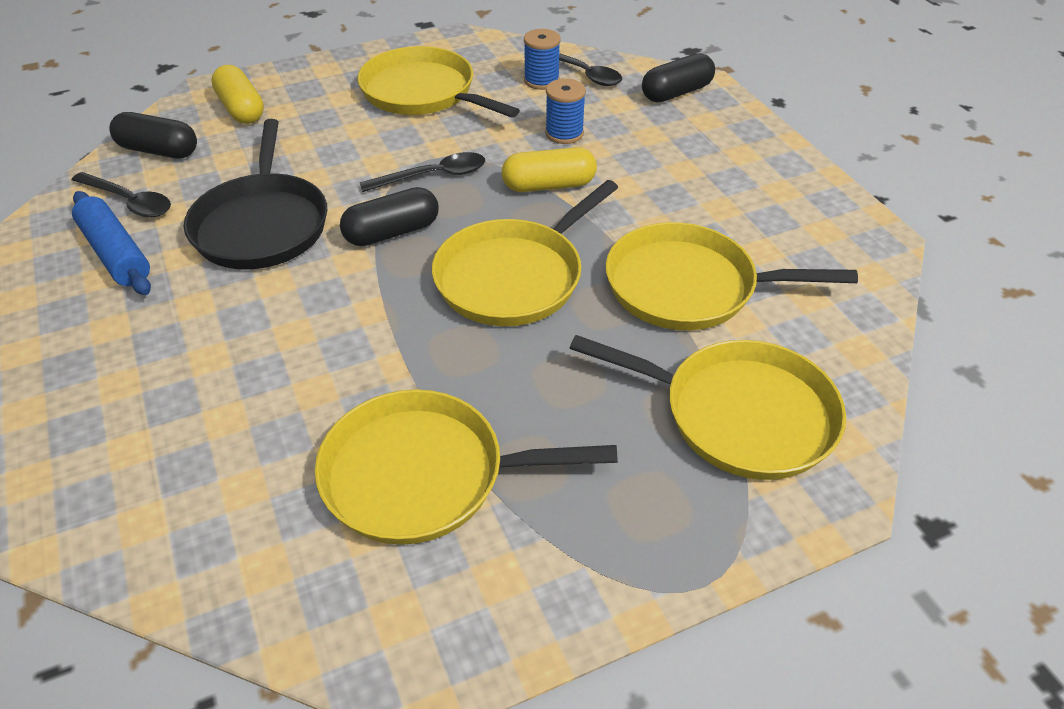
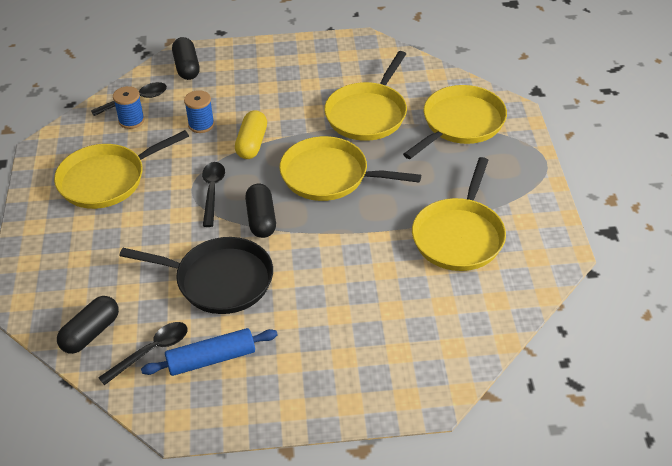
camera: 70 degrees left, 0 degrees up
yellow capsule [211,65,264,124] -> none
yellow pan [432,180,618,326] -> yellow pan turned 135 degrees clockwise [279,136,421,201]

